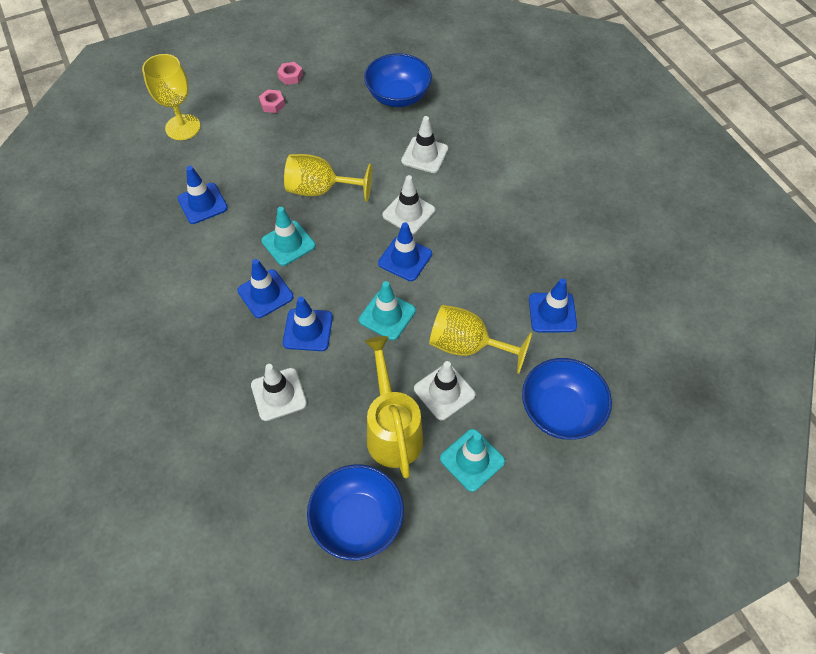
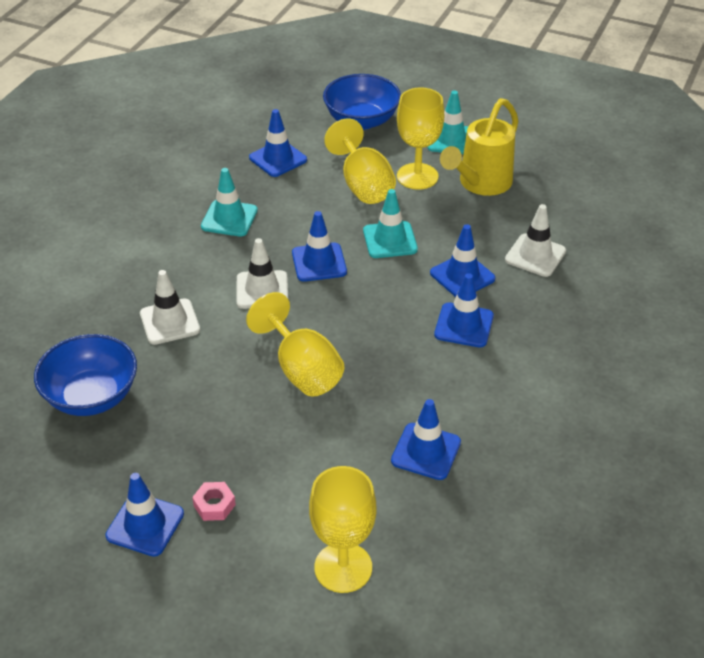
camera: 130 degrees left, 15 degrees down
turquoise traffic cone [261,207,316,266] -> turquoise traffic cone moved to [201,168,258,237]
pink nut [277,62,303,85] -> blue traffic cone [105,473,184,557]
blue bowl [307,465,404,560] -> none
white traffic cone [414,361,475,420] -> yellow goblet [397,87,444,190]

